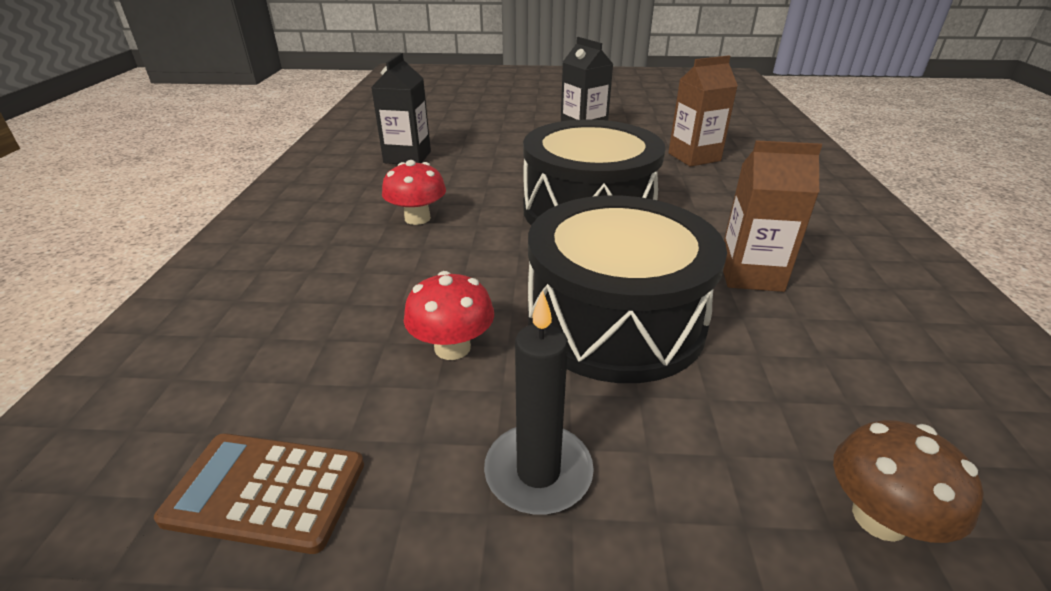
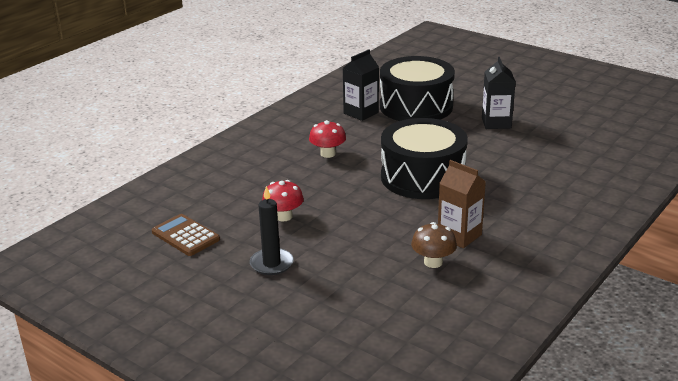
camera: 35 degrees right, 5 degrees down
black drum [528,195,727,383] -> black drum moved to [380,56,455,121]
brown carton [668,55,738,167] -> none
brown mushroom [833,420,984,543] -> brown mushroom moved to [411,222,457,268]

